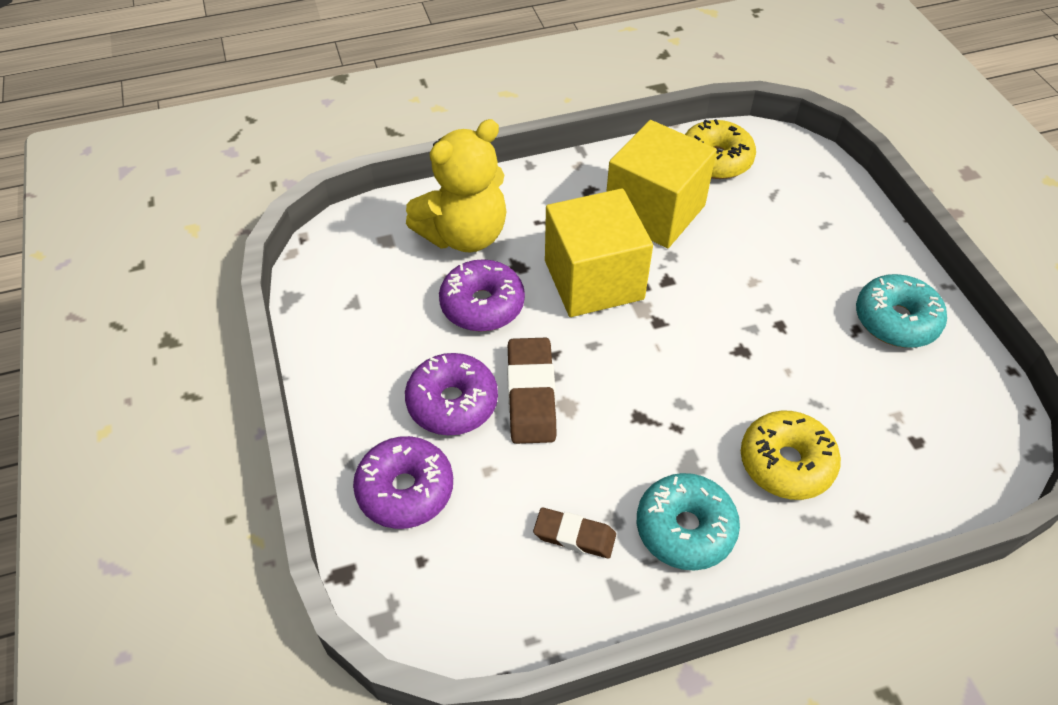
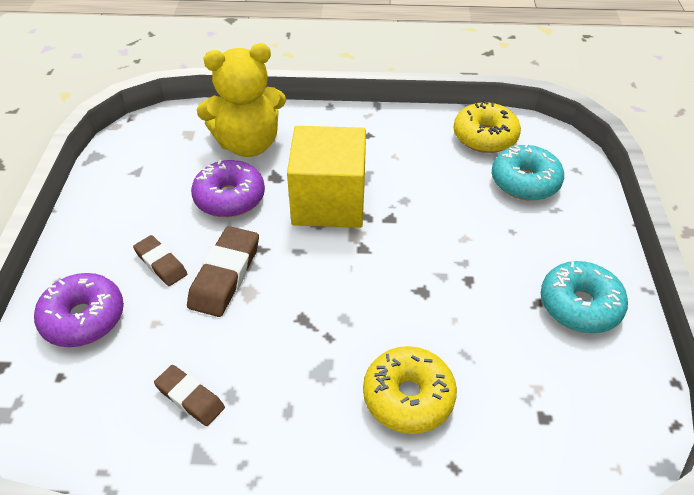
camera: 20 degrees right, 5 degrees down
purple donut [405,353,498,435] -> brown eraser [133,235,187,286]
yellow cube [606,120,717,248] -> none
turquoise donut [637,473,740,571] -> turquoise donut moved to [492,144,564,200]

